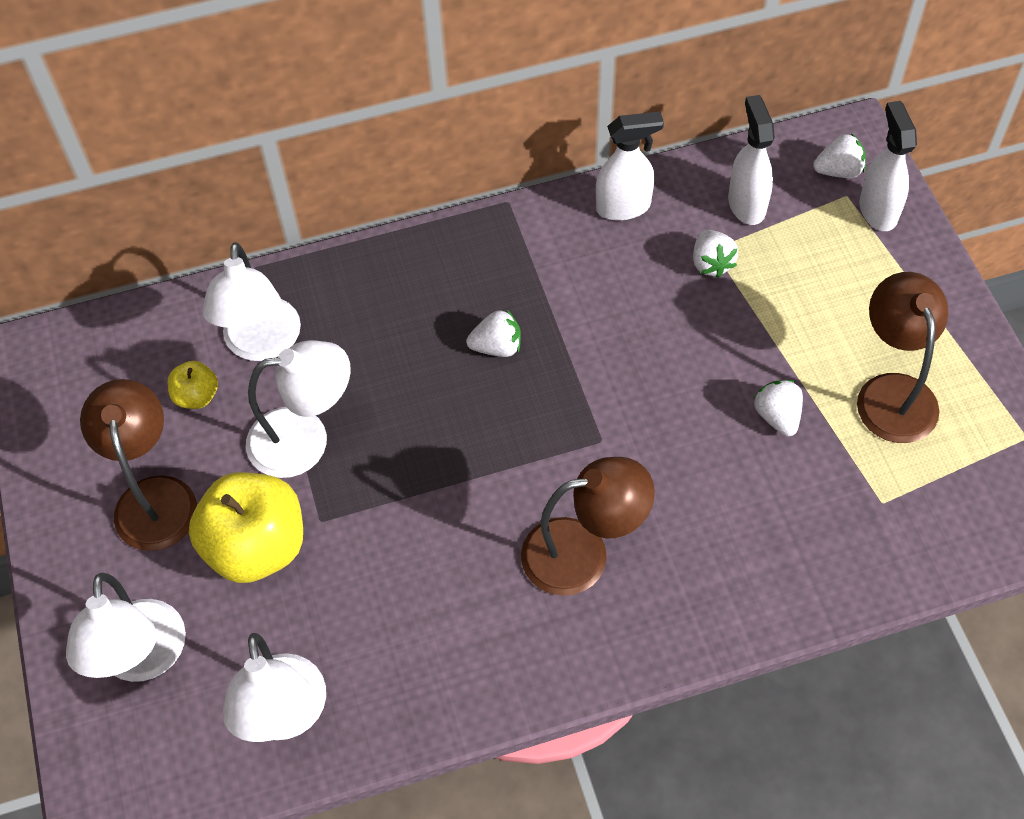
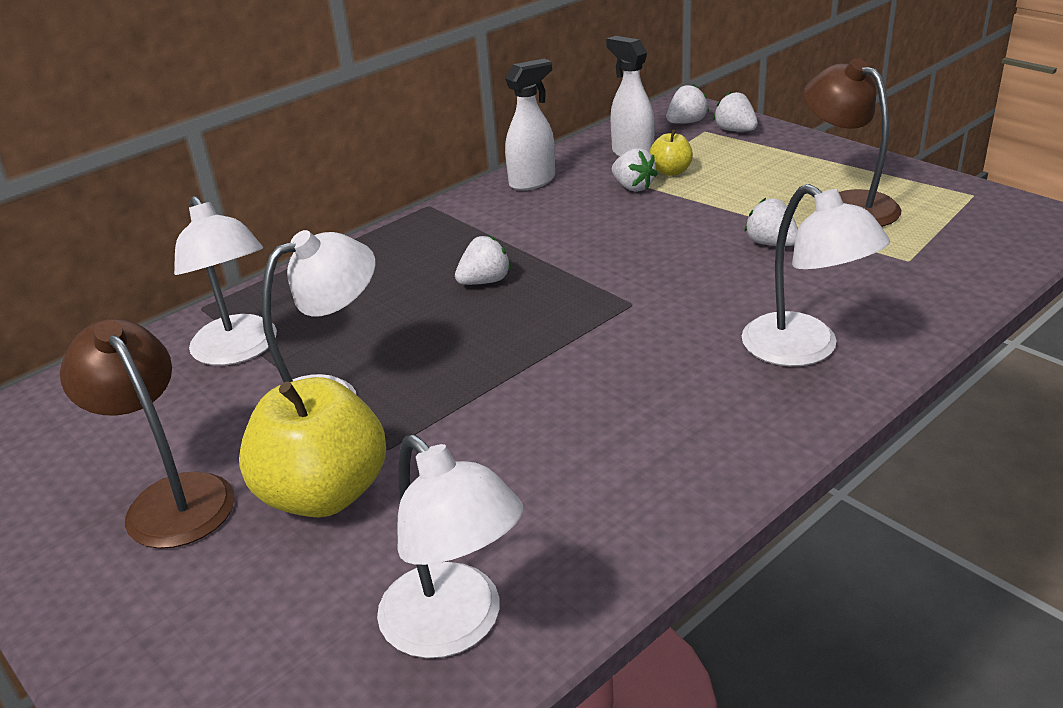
camera: 25 degrees left, 25 degrees down
white lamp [66,573,186,682] -> white lamp moved to [742,184,890,366]
yellow apple [168,361,218,409] -> yellow apple moved to [649,129,693,176]
brown lamp [521,457,655,596] -> none
white spray bottle [859,101,917,231] -> white strawberry [713,91,758,132]

